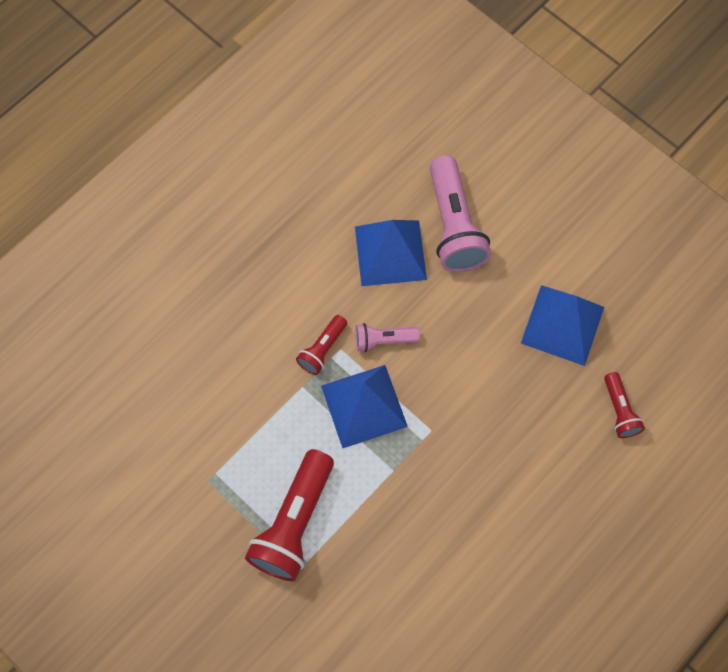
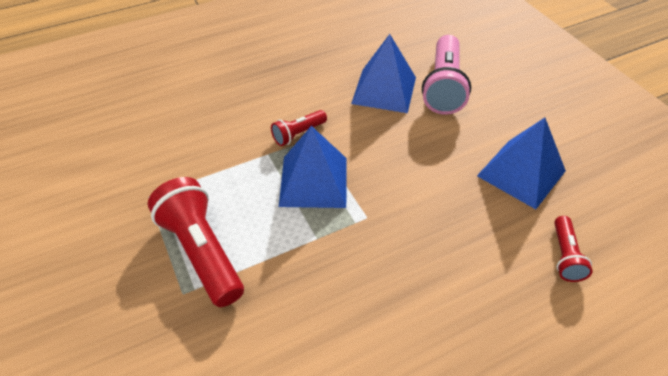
camera: 20 degrees right, 20 degrees down
red flashlight [245,449,334,581] -> red flashlight turned 105 degrees clockwise [148,177,244,307]
pink flashlight [355,323,420,352] -> none

